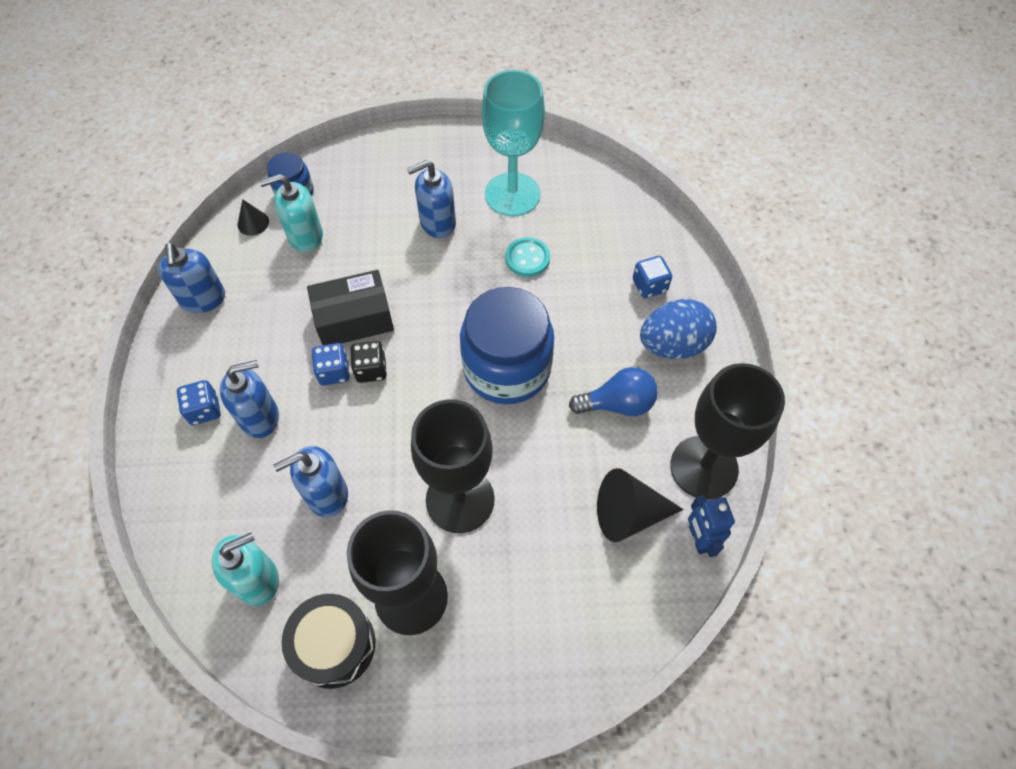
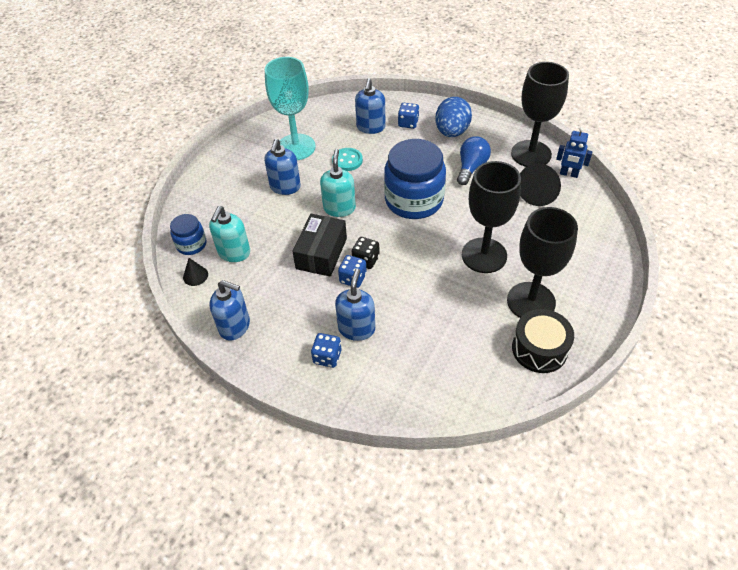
camera: 55 degrees left, 10 degrees down
turquoise soap dispenser [212,532,279,606] -> turquoise soap dispenser moved to [320,149,356,217]
blue soap dispenser [273,446,348,517] -> blue soap dispenser moved to [355,78,386,134]

